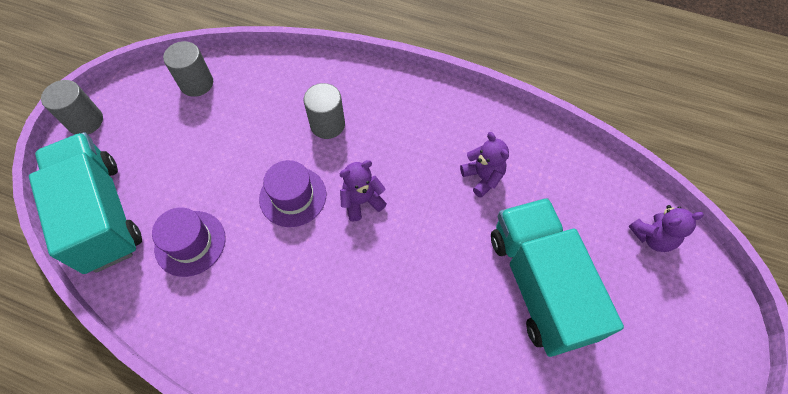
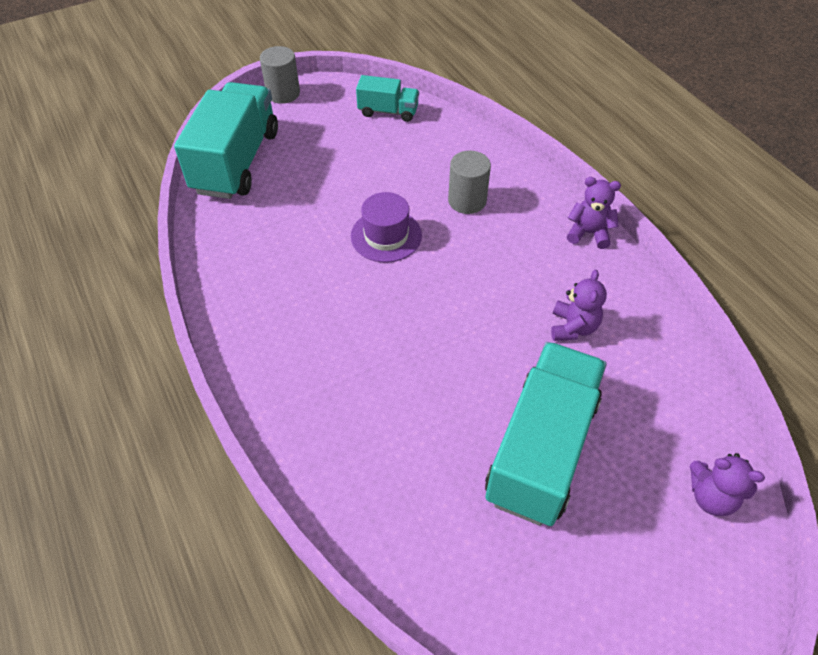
camera: 40 degrees right, 10 degrees down
purple hat [152,207,226,277] -> none
grey cylinder [163,41,213,97] -> turquoise truck [356,75,419,122]
purple teddy bear [340,160,387,221] -> purple teddy bear moved to [567,177,621,249]

